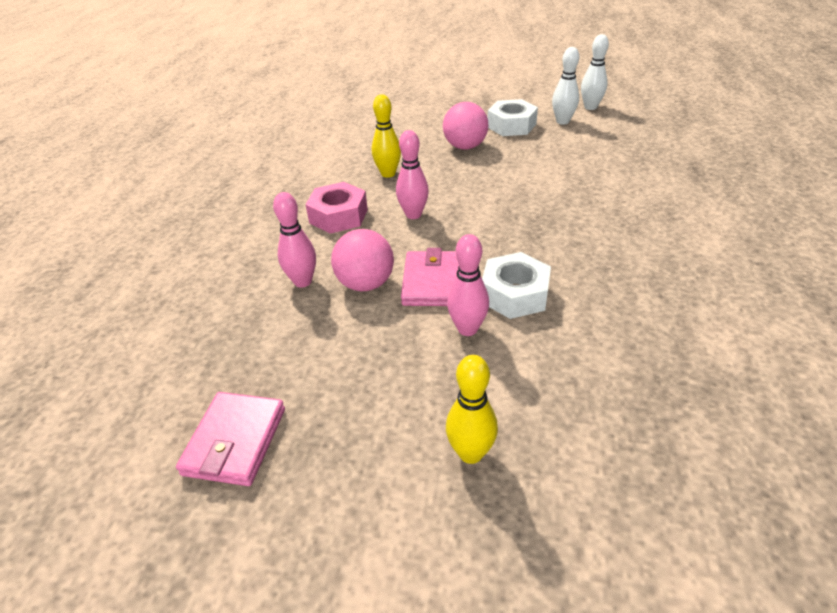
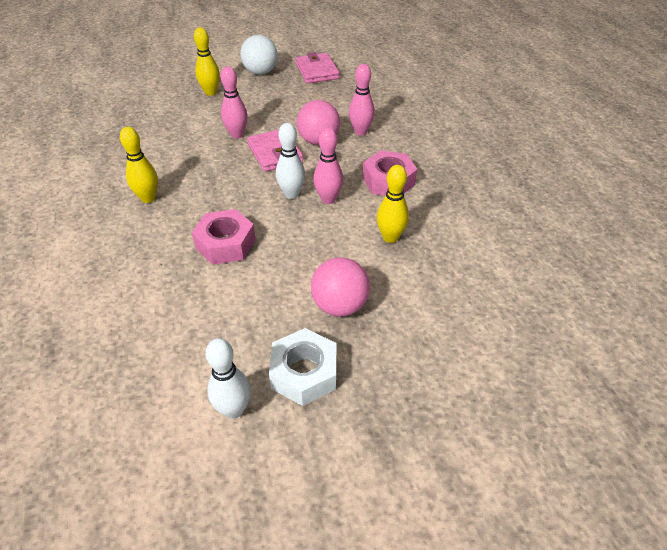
camera: 150 degrees right, 5 degrees up
white nut [482,252,551,319] -> none
white bowling pin [581,34,609,110] -> white bowling pin moved to [276,123,305,199]
none -> yellow bowling pin [120,127,158,203]
none -> pink nut [192,209,256,265]
none -> white ball [240,35,278,75]

